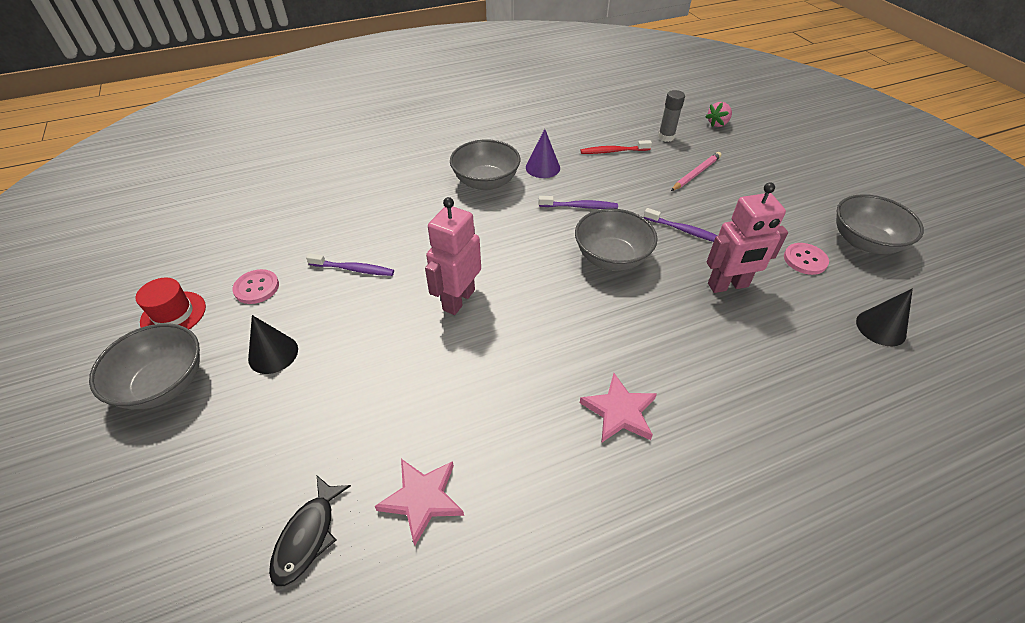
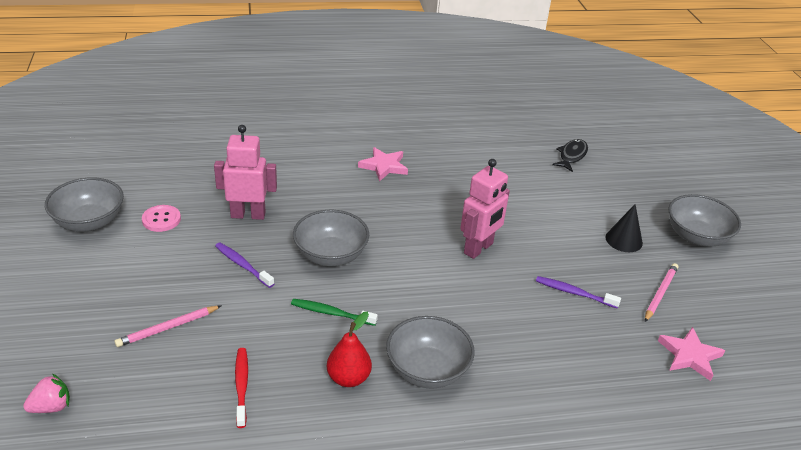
camera: 170 degrees left, 10 degrees down
red hat [136,277,206,329] -> none
pink button [232,269,279,304] -> pink pencil [645,263,678,322]
pink star [375,459,464,545] -> pink star moved to [658,327,725,381]
purple cone [526,129,560,178] -> red pear [327,312,372,387]
purple toothbrush [539,196,618,209] -> green toothbrush [291,299,378,326]
red toothbrush [581,140,652,154] -> red toothbrush turned 105 degrees counterclockwise [235,348,248,428]
grey glue stick [658,90,685,142] -> none
black cone [856,288,913,346] -> none

